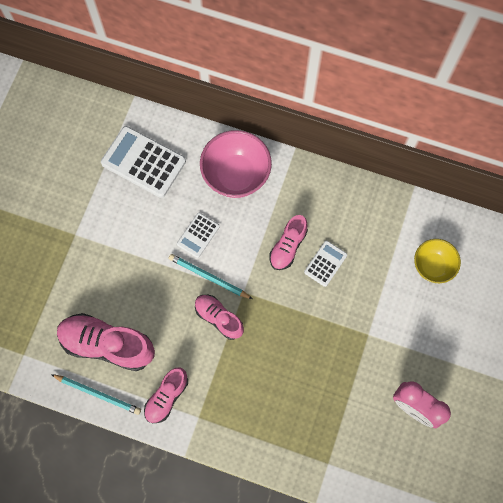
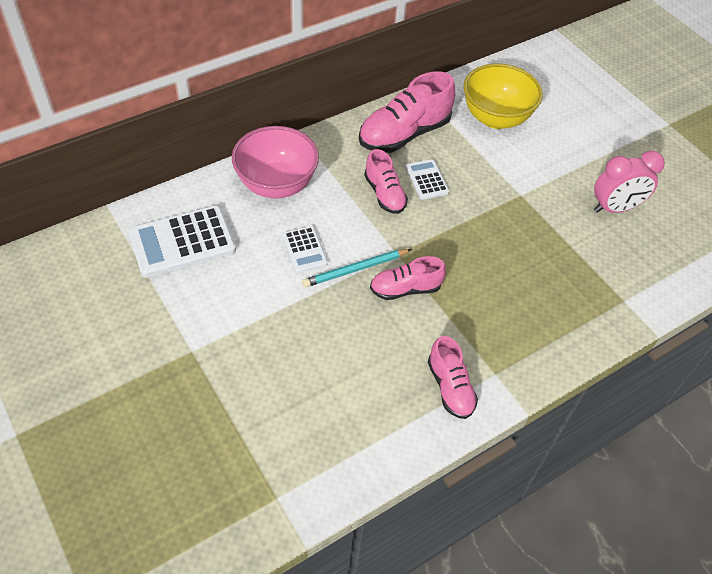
camera: 55 degrees left, 20 degrees down
turquoise pencil [51,374,141,415] -> none
pink shoe [57,313,155,371] -> pink shoe moved to [359,71,455,153]
yellow bowl [414,239,461,283] -> yellow bowl [464,64,543,129], size x1.58

